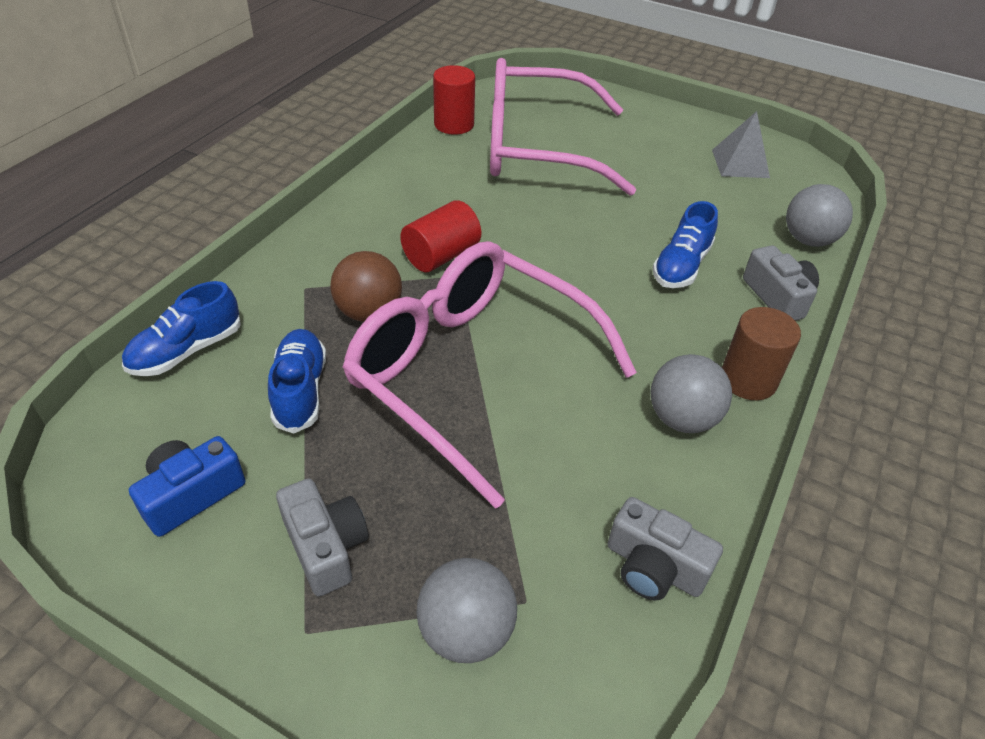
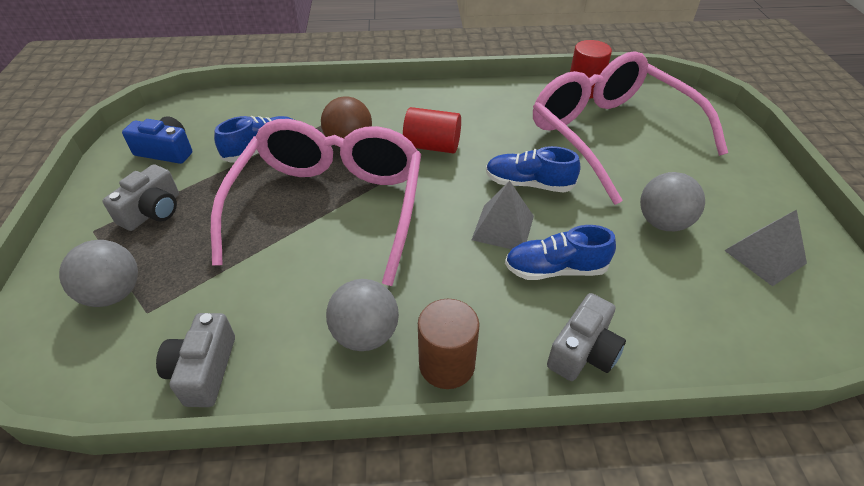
camera: 60 degrees right, 0 degrees up
blue shoe [122,281,241,376] -> blue shoe moved to [486,146,580,192]
grey ball [786,184,853,247] -> grey ball moved to [640,172,705,231]
none -> grey pyramid [472,181,534,249]

